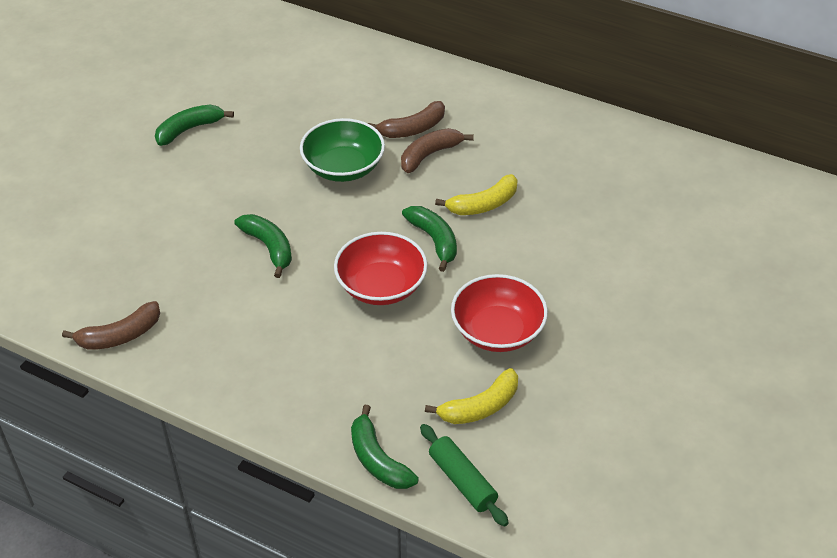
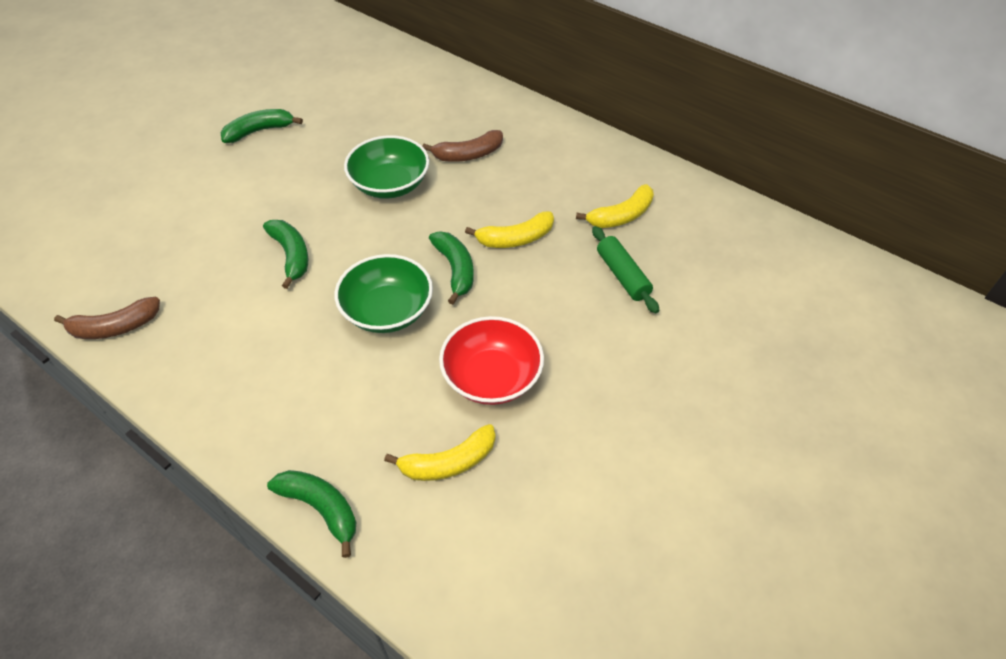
camera: 10 degrees right, 5 degrees up
red bowl [334,232,427,305] -> green bowl [335,254,433,333]
green banana [351,405,419,489] -> green banana turned 150 degrees clockwise [267,470,356,558]
brown banana [401,128,474,173] -> none
green rolling pin [420,424,509,527] -> green rolling pin moved to [592,226,659,313]
none -> yellow banana [576,184,654,228]

